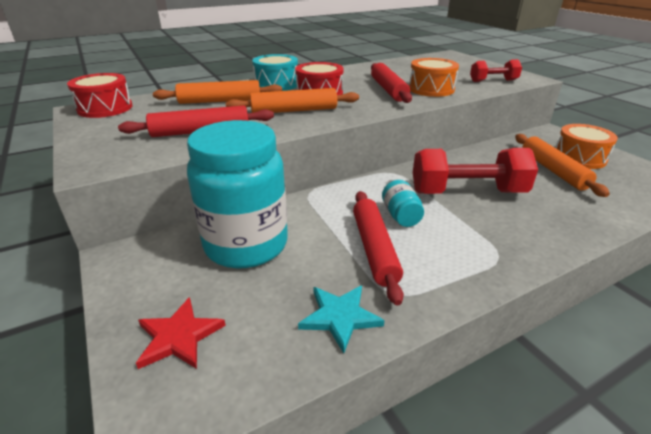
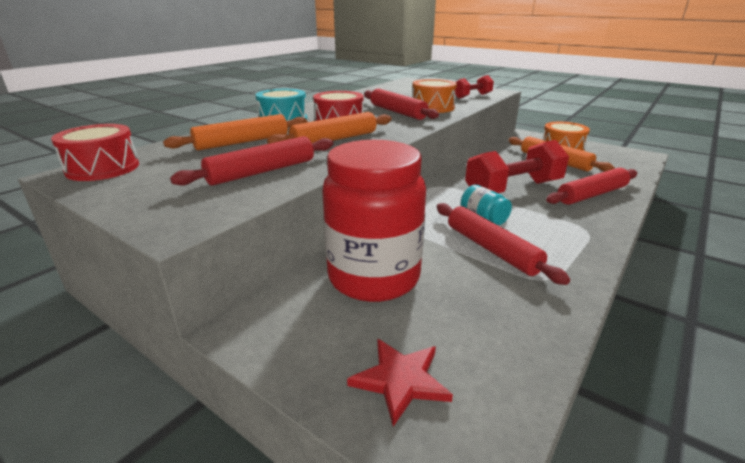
camera: 25 degrees left, 5 degrees down
turquoise jar [187,120,288,269] -> red jar [322,140,426,302]
turquoise star [298,286,385,353] -> none
none -> red rolling pin [546,168,637,205]

